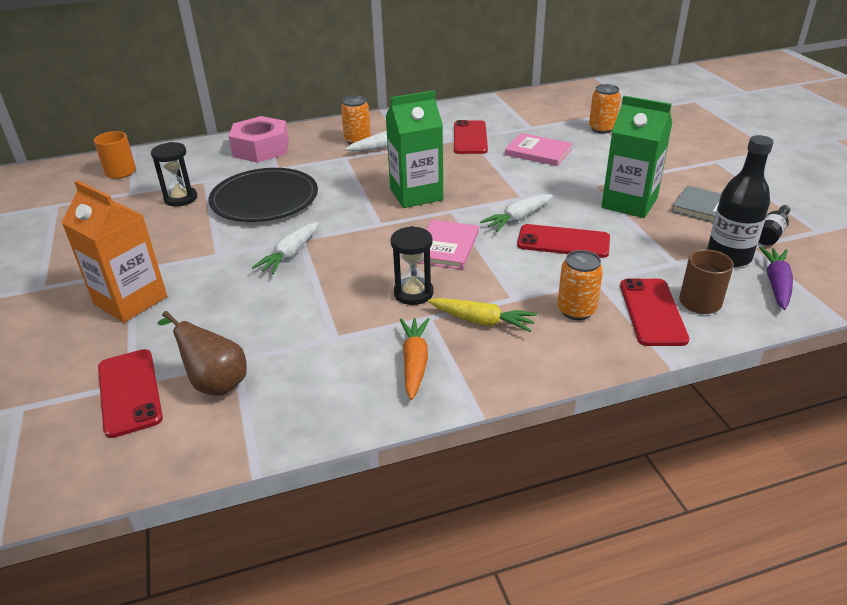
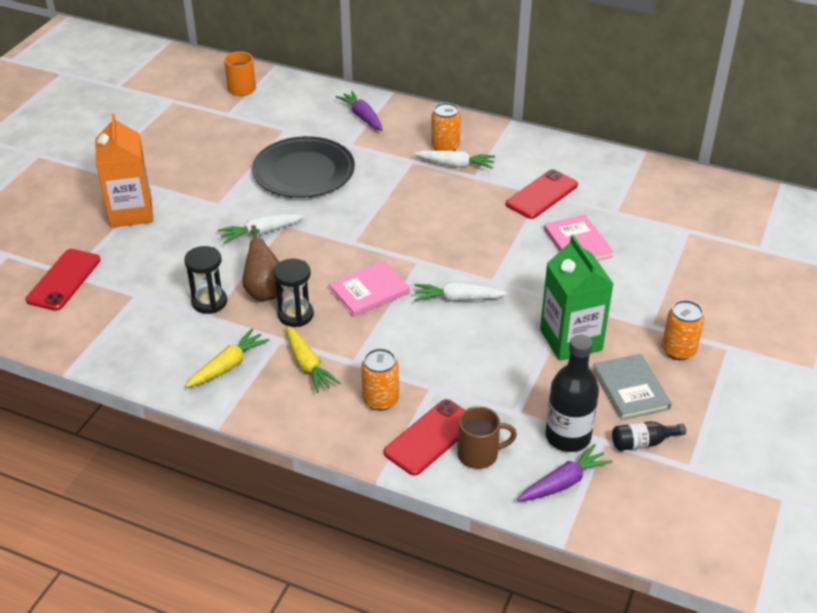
camera: 40 degrees right, 5 degrees up
black hourglass [151,142,197,206] -> black hourglass moved to [184,246,227,314]
brown pear [158,311,247,396] -> brown pear moved to [242,225,284,301]
pink nut [229,116,289,163] -> purple carrot [336,91,383,131]
green carton [386,90,443,208] -> none
orange carrot [400,318,429,400] -> yellow carrot [185,328,269,388]
red phone [517,224,610,258] -> none
orange can [589,84,621,134] -> orange can moved to [662,300,704,360]

